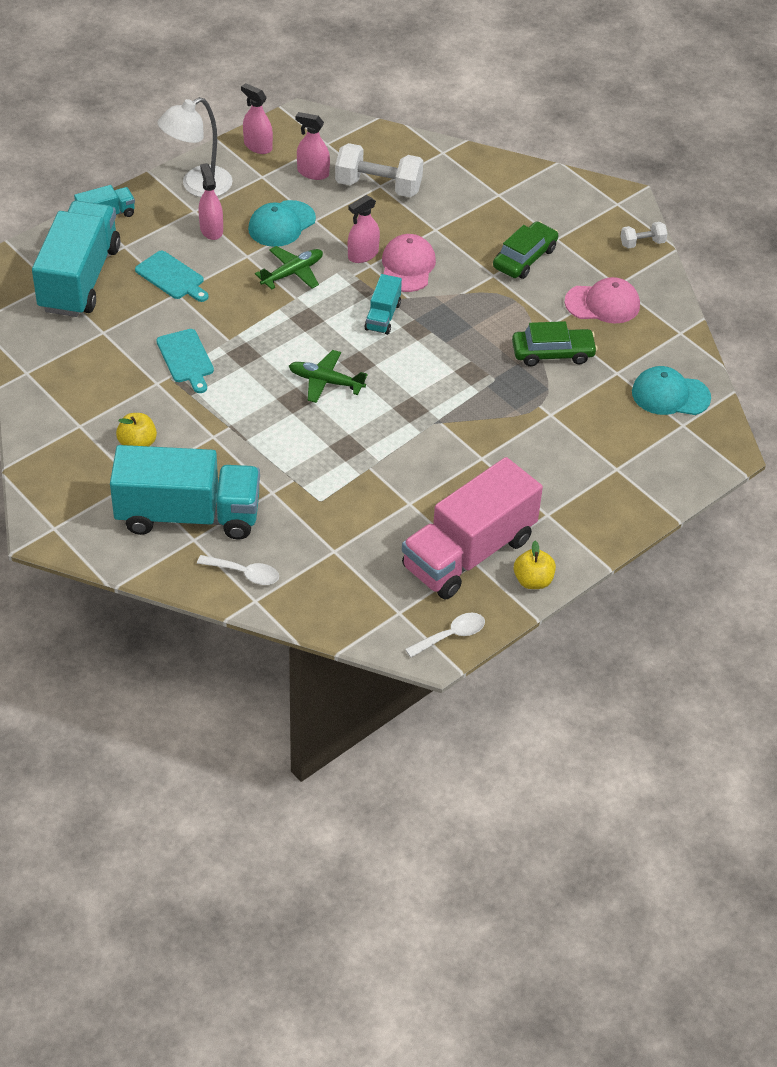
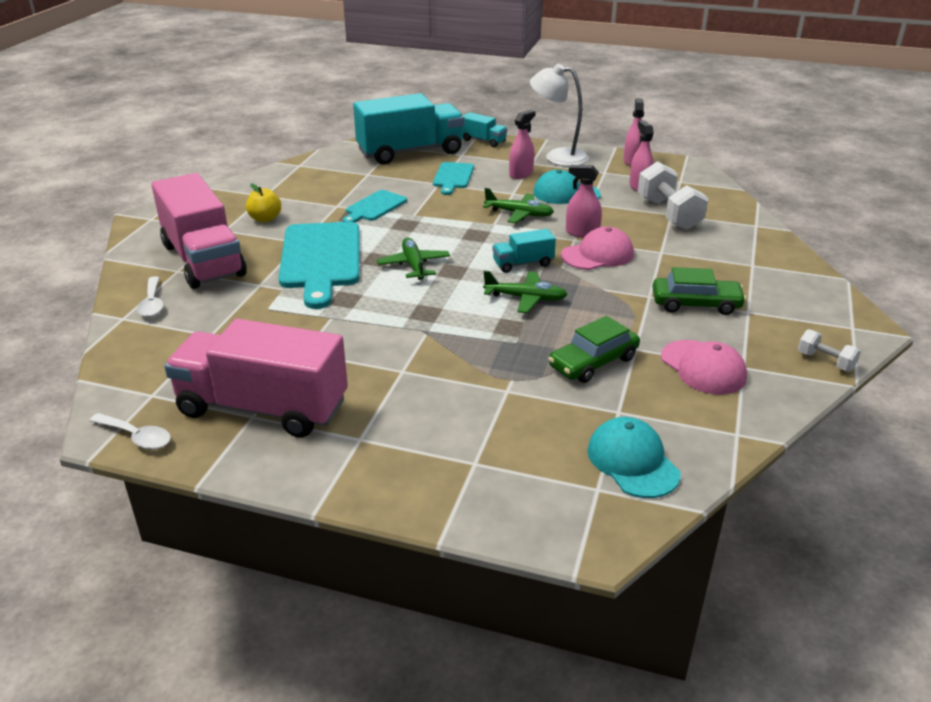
camera: 60 degrees right, 15 degrees down
turquoise truck [110,445,260,540] -> pink truck [151,173,247,289]
green car [512,321,598,366] -> green car turned 90 degrees clockwise [548,316,640,383]
yellow apple [514,541,556,589] -> none
none -> turquoise cutting board [279,222,359,309]
none -> green plane [483,271,568,313]

